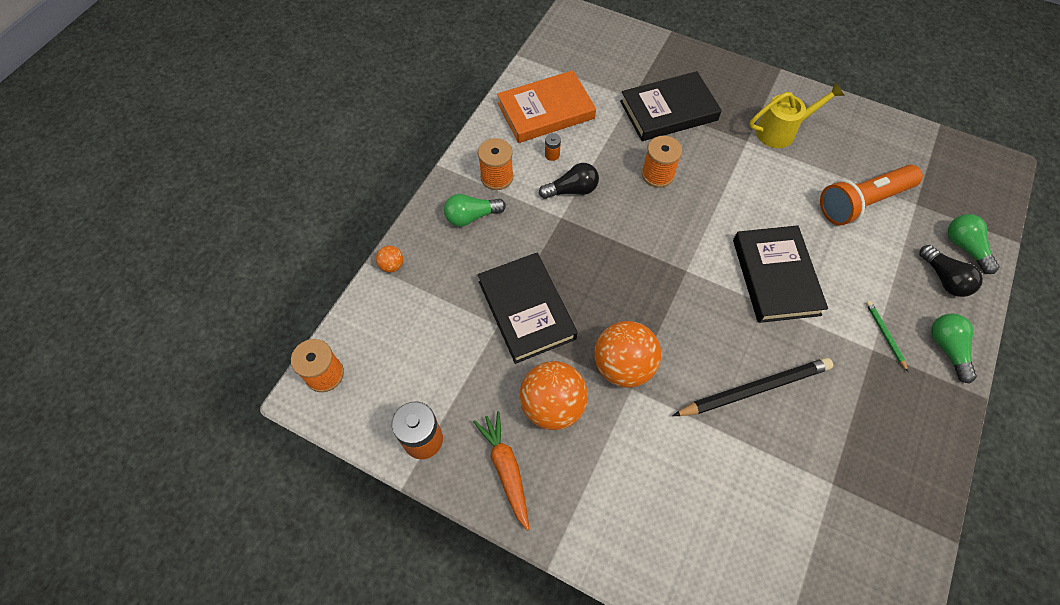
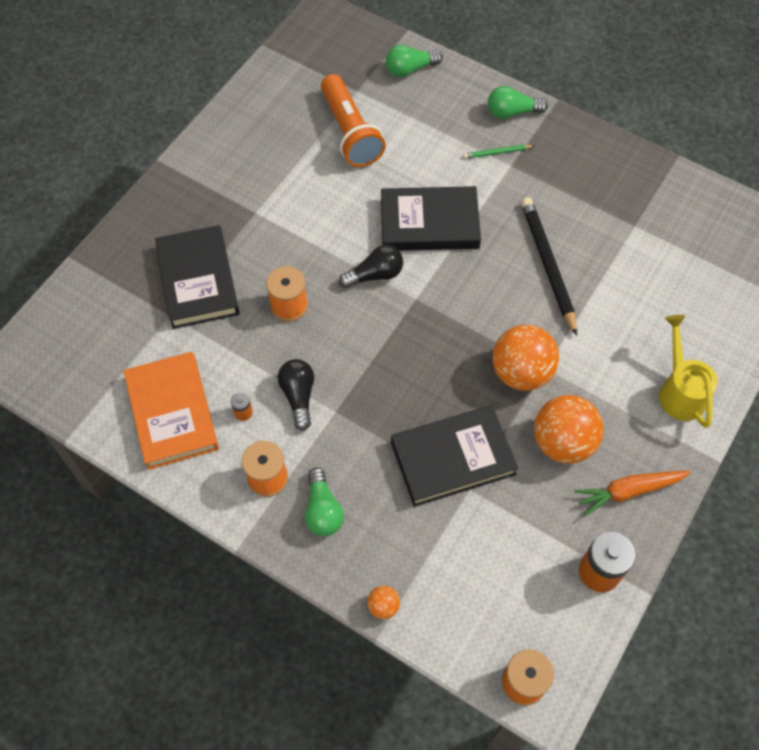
camera: 85 degrees left, 0 degrees up
yellow watering can [749,82,845,148] -> yellow watering can moved to [659,315,717,428]
black light bulb [919,245,983,297] -> black light bulb moved to [339,245,403,288]

